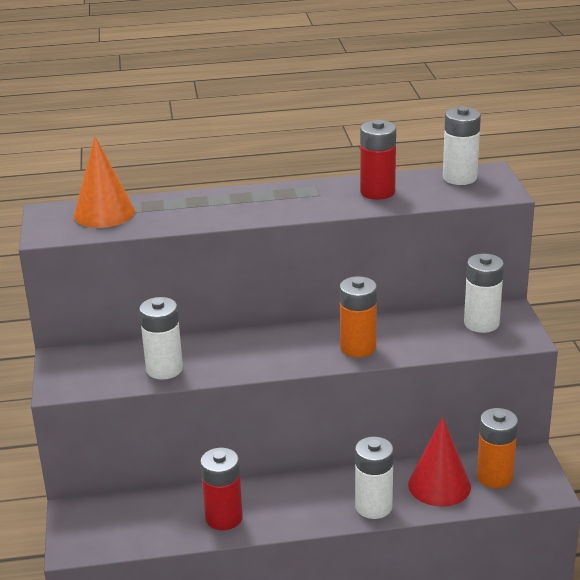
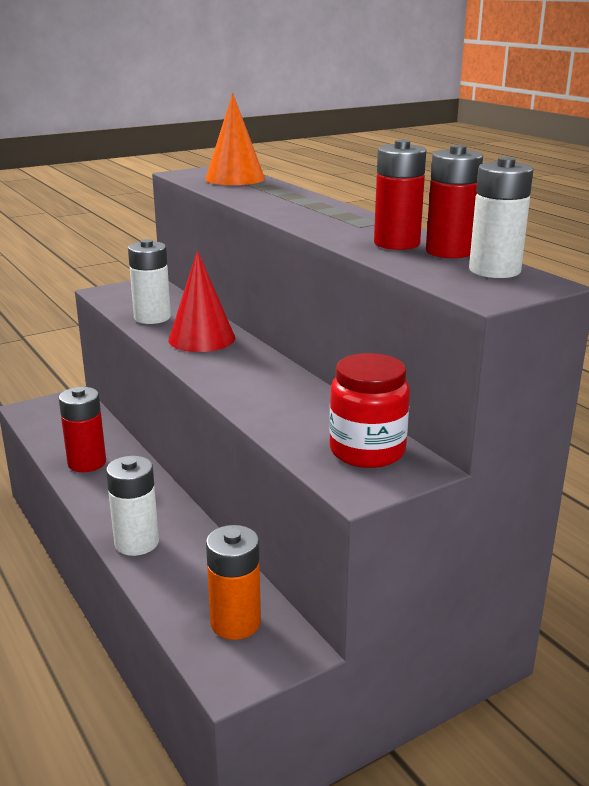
camera: 65 degrees right, 5 degrees down
orange battery [340,276,377,358] -> none
red cone [408,417,471,507] -> red cone moved to [168,250,235,352]
white battery [464,254,504,333] -> red jar [329,353,410,468]
none -> red battery [426,145,483,258]

